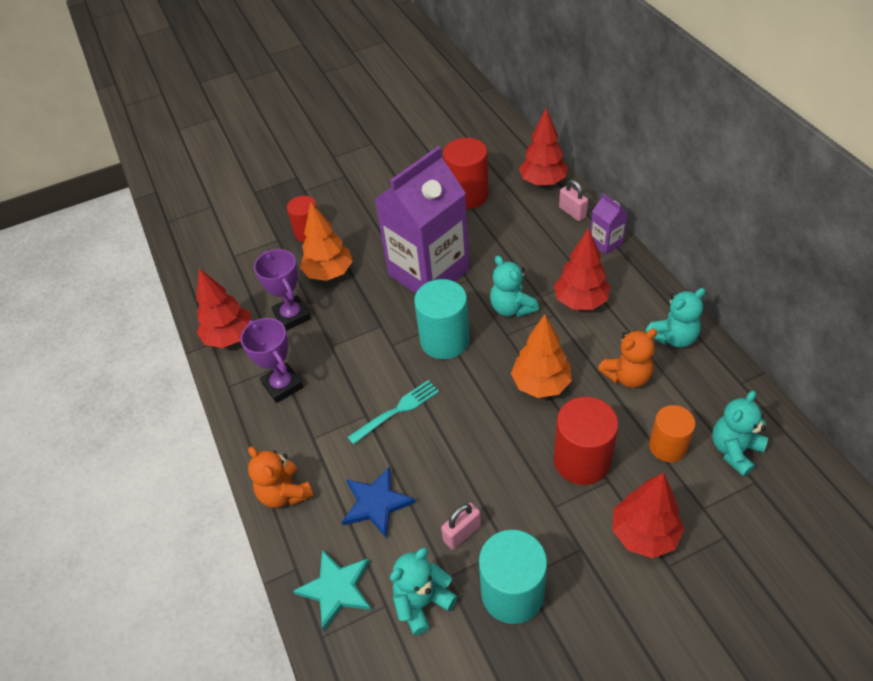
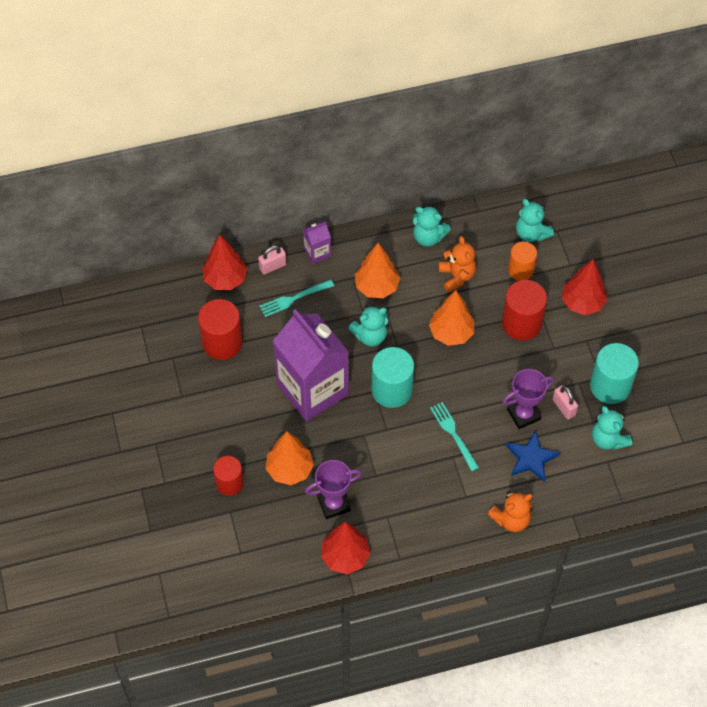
camera: 85 degrees left, 10 degrees up
purple trophy [240,318,303,403] -> purple trophy moved to [503,369,555,429]
turquoise star [293,550,371,631] -> none
red tree [554,228,610,310] -> orange tree [355,243,400,298]
turquoise teddy bear [645,288,706,348] -> turquoise teddy bear turned 135 degrees clockwise [413,206,451,247]
none -> turquoise fork [260,280,334,317]

